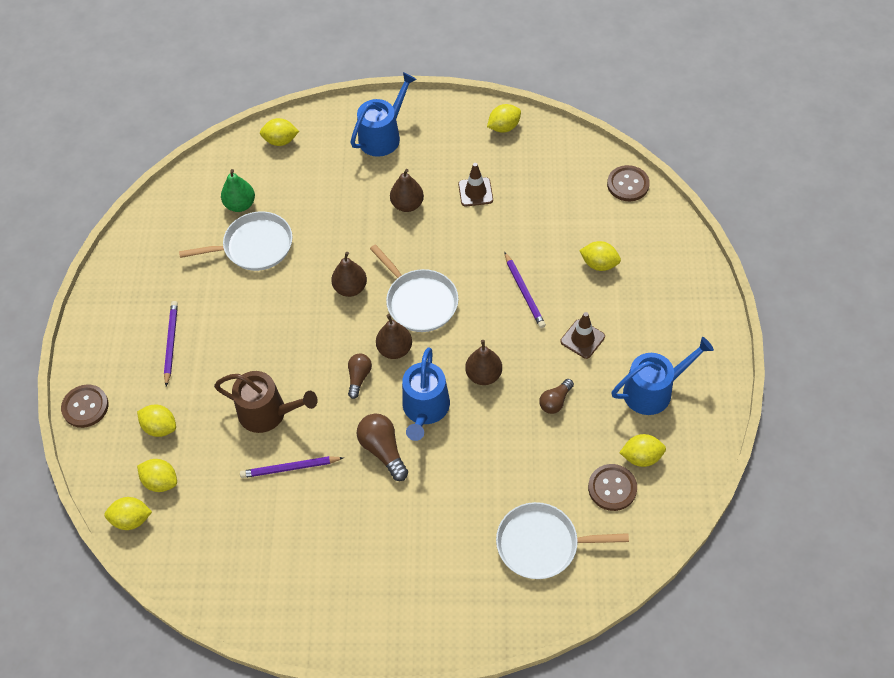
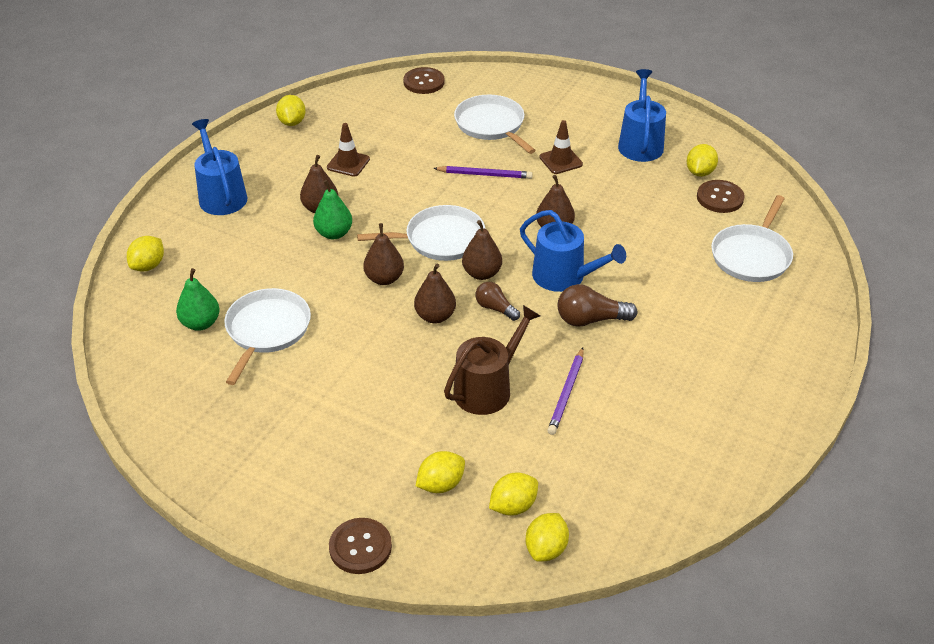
camera: 65 degrees left, 15 degrees down
purple pencil [164,301,178,387] -> none
brown light bulb [539,379,574,414] -> none
yellow lemon [579,241,621,271] -> white pan [454,94,536,154]
none -> green pear [313,180,352,239]
none -> brown pear [414,263,456,323]

